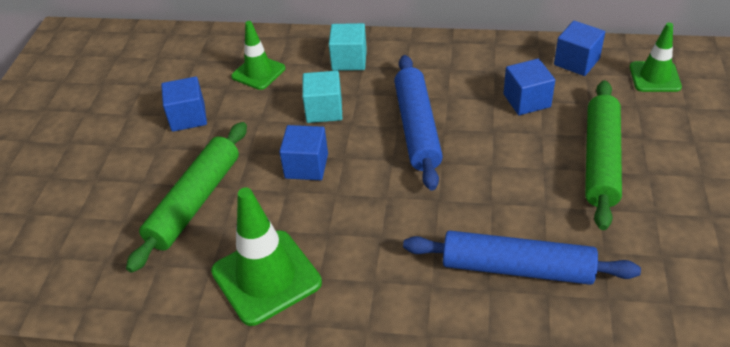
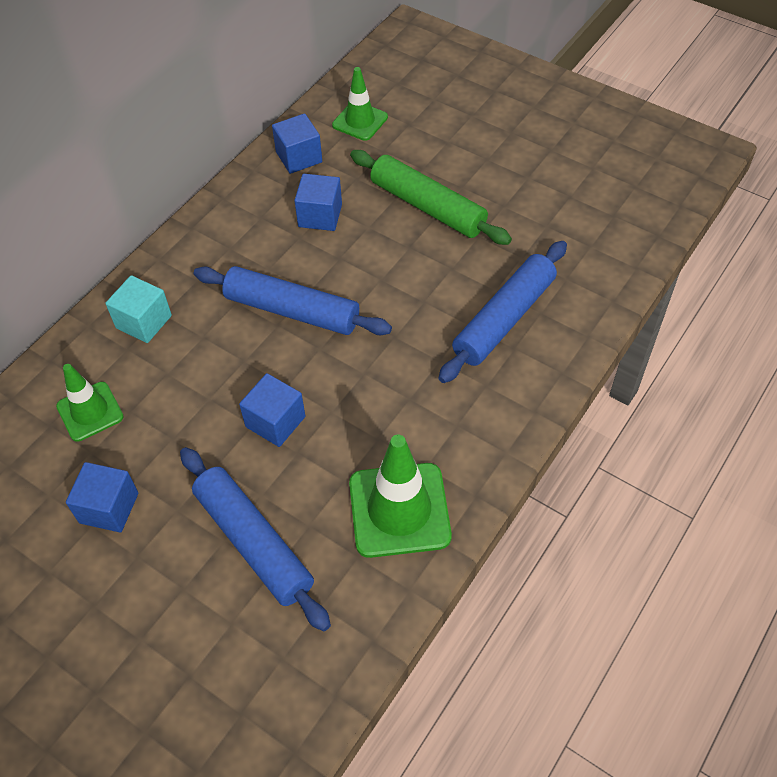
camera: 65 degrees left, 10 degrees up
green rolling pin [126,122,247,273] -> blue rolling pin [180,447,331,631]
turquoise cube [302,71,342,123] -> none

